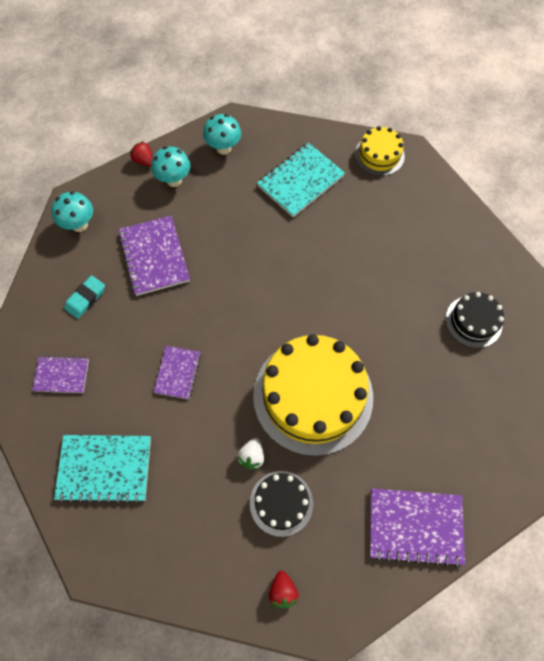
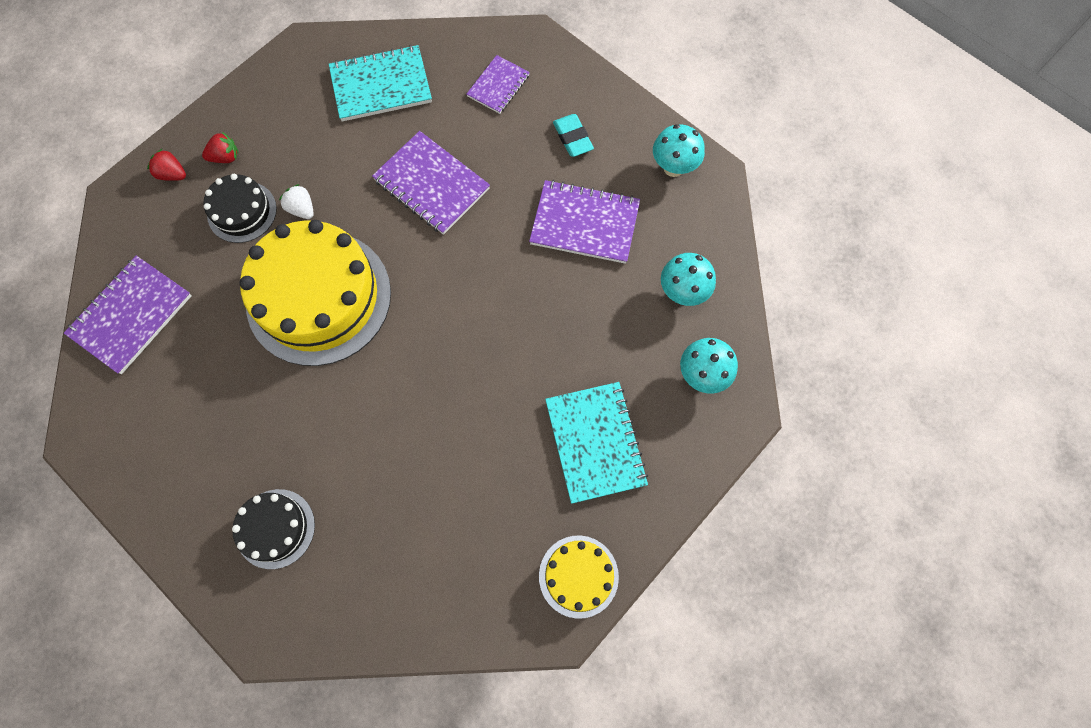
camera: 120 degrees right, 5 degrees up
turquoise notebook [54,435,151,504] -> turquoise notebook turned 45 degrees clockwise [329,45,432,122]
red strawberry [130,141,153,167] -> red strawberry moved to [202,132,238,163]
purple notebook [153,346,201,399] -> purple notebook [372,131,490,235], size x1.66

